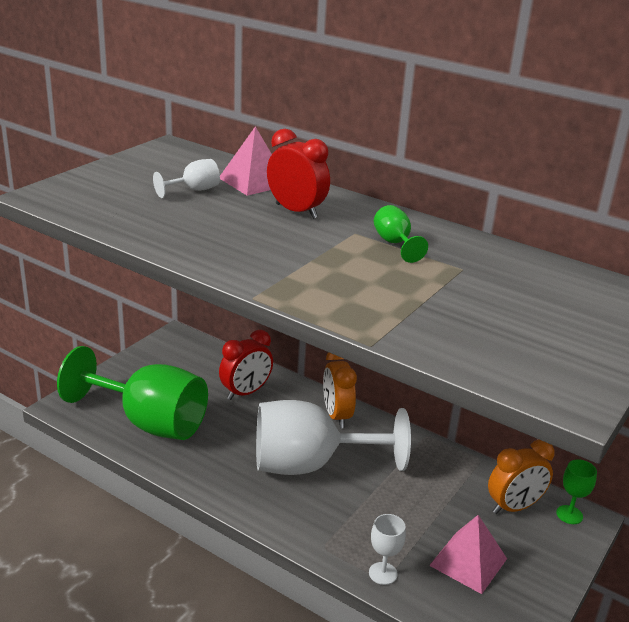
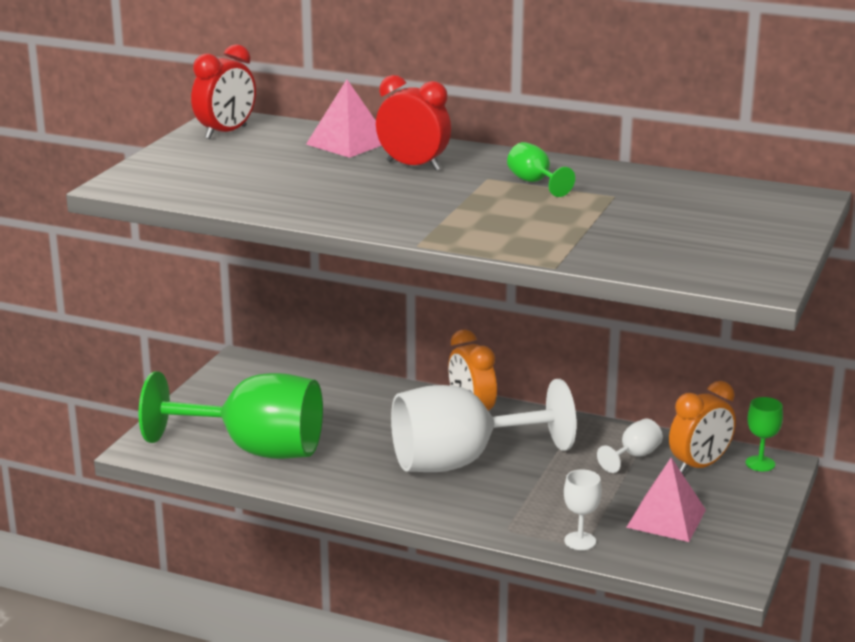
camera: 10 degrees left, 5 degrees down
white goblet [153,159,220,198] -> white goblet moved to [597,419,663,473]
red clock [219,330,273,400] -> red clock moved to [191,44,256,139]

